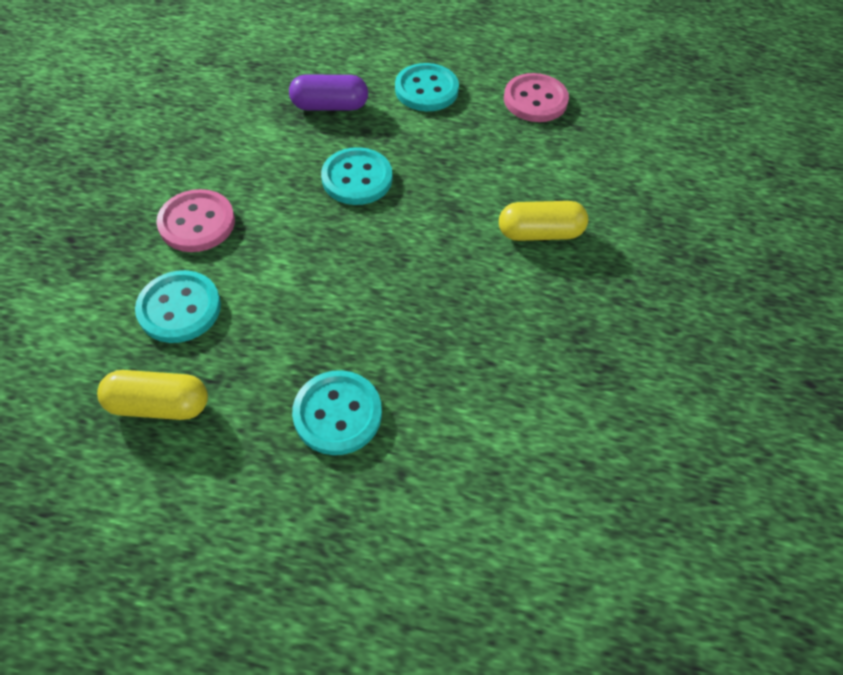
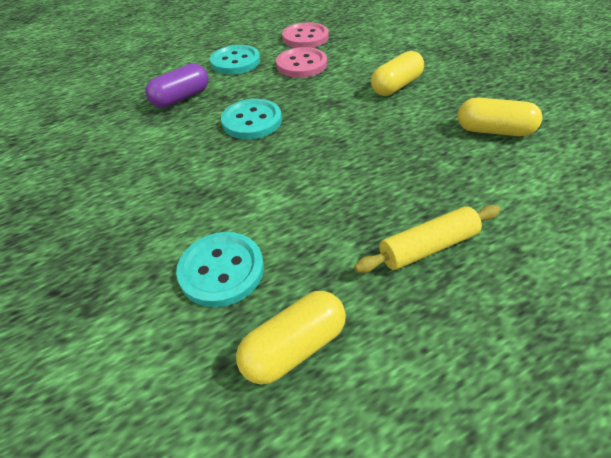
camera: 35 degrees left, 10 degrees down
pink button [156,189,235,252] -> pink button moved to [276,47,327,78]
turquoise button [292,370,382,455] -> yellow rolling pin [354,205,500,273]
none -> yellow capsule [458,98,542,136]

